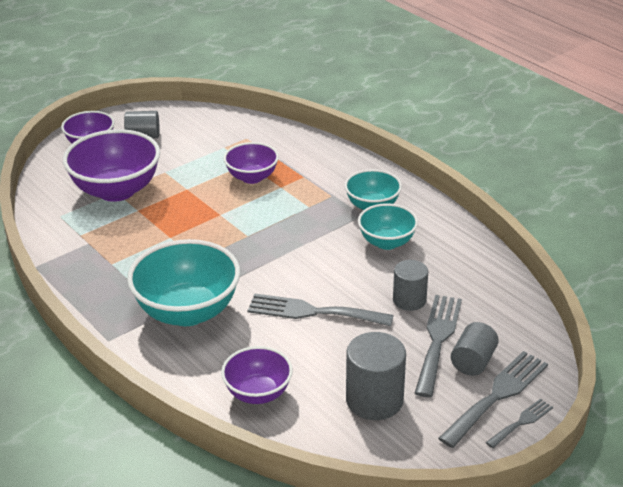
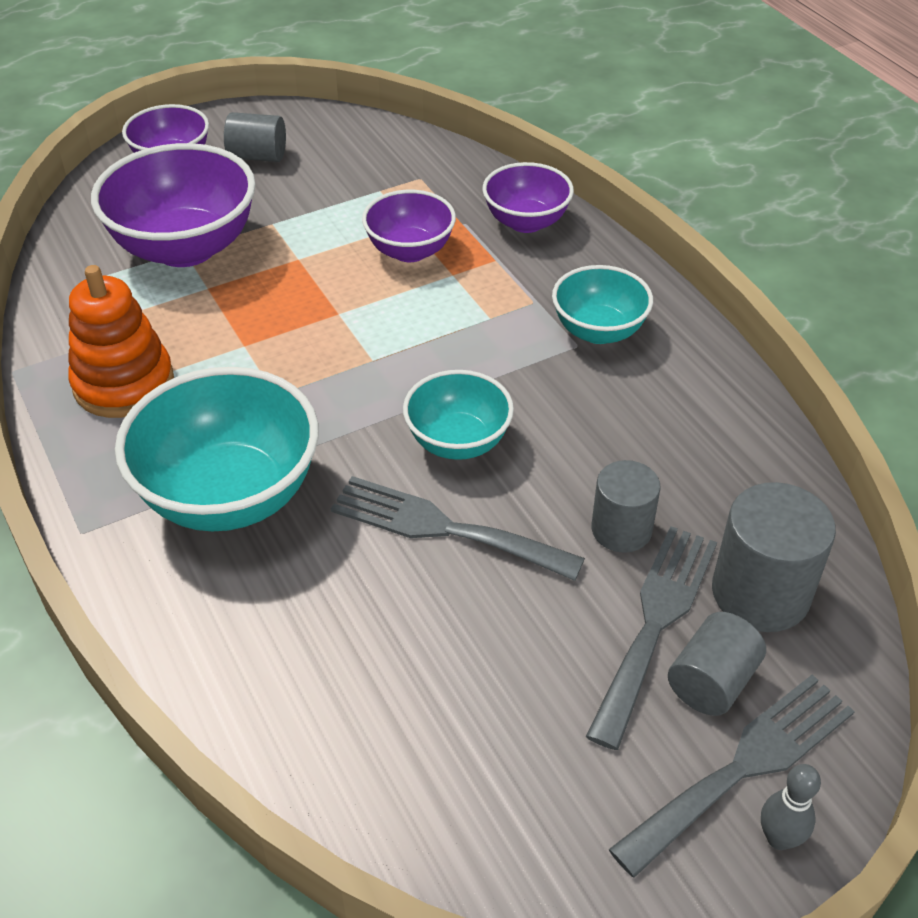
camera: 10 degrees right, 10 degrees up
purple bowl [221,346,293,404] -> purple bowl moved to [482,162,574,233]
grey cylinder [346,332,406,420] -> grey cylinder moved to [712,482,836,632]
turquoise bowl [358,203,418,250] -> turquoise bowl moved to [403,370,514,460]
grey fork [486,399,553,448] -> grey bowling pin [761,764,821,850]
none -> orange stacking toy [68,265,174,418]

